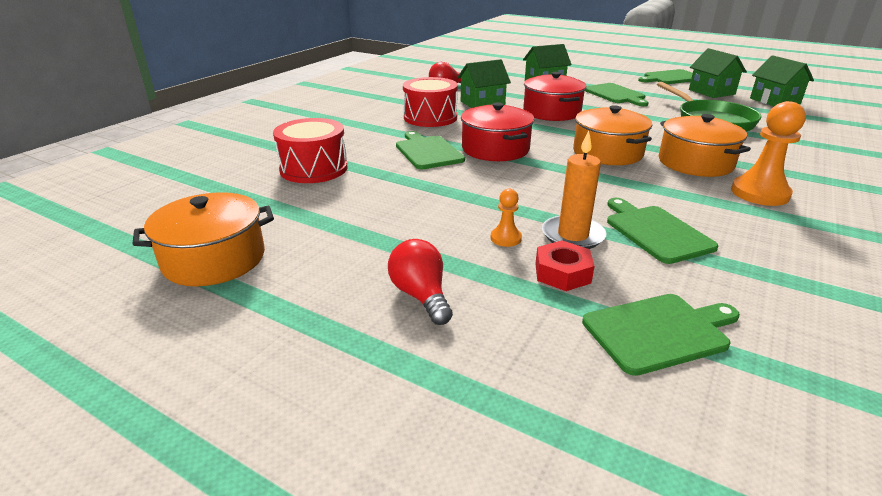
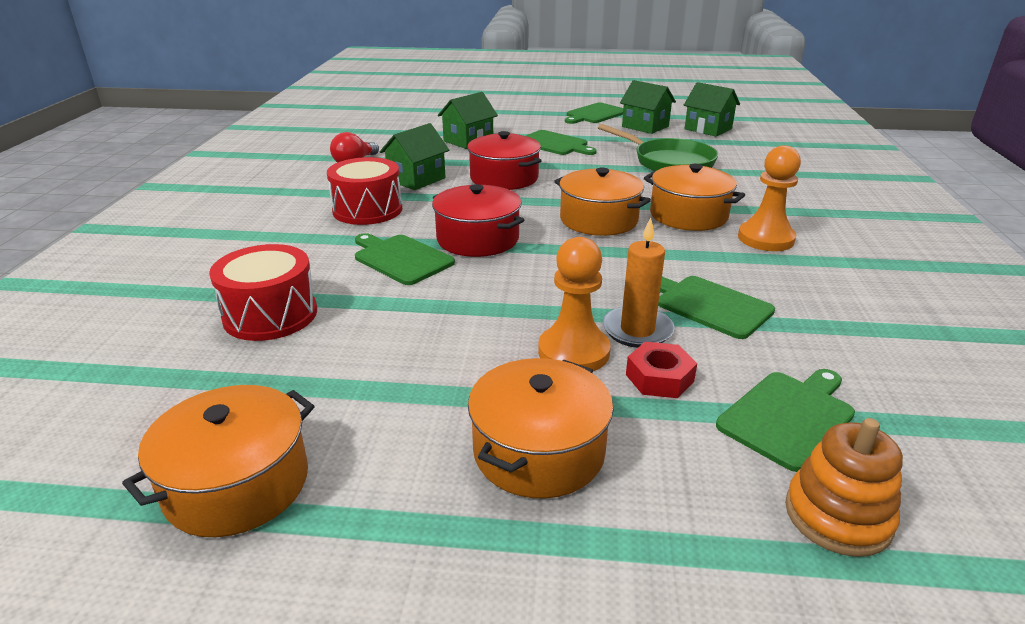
camera: 25 degrees left, 0 degrees up
red light bulb [388,239,453,325] -> orange pot [468,358,613,499]
orange pawn [491,189,522,247] -> orange pawn [538,237,611,371], size x1.97
none -> orange stacking toy [785,418,903,557]

